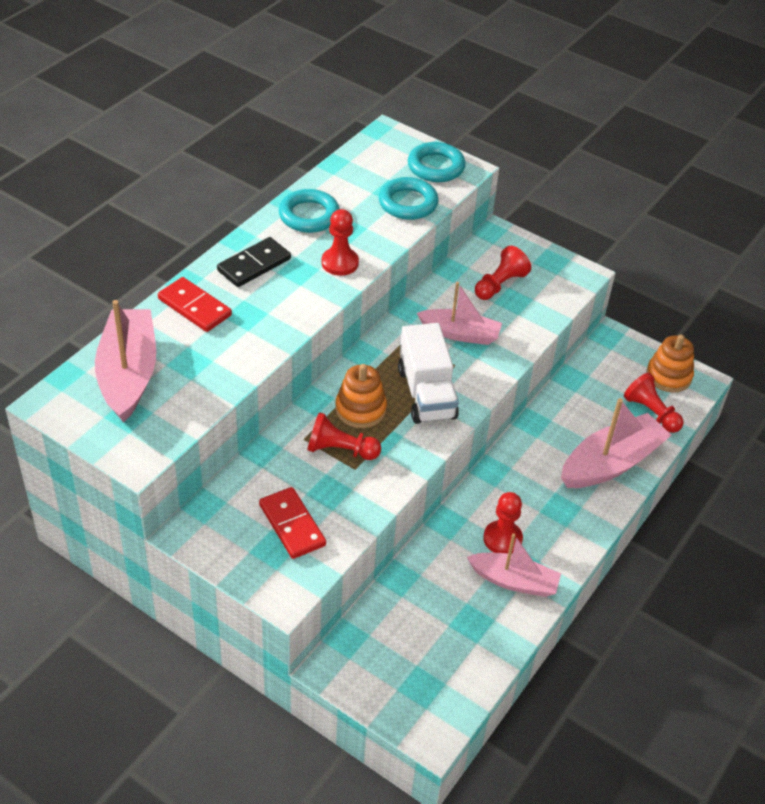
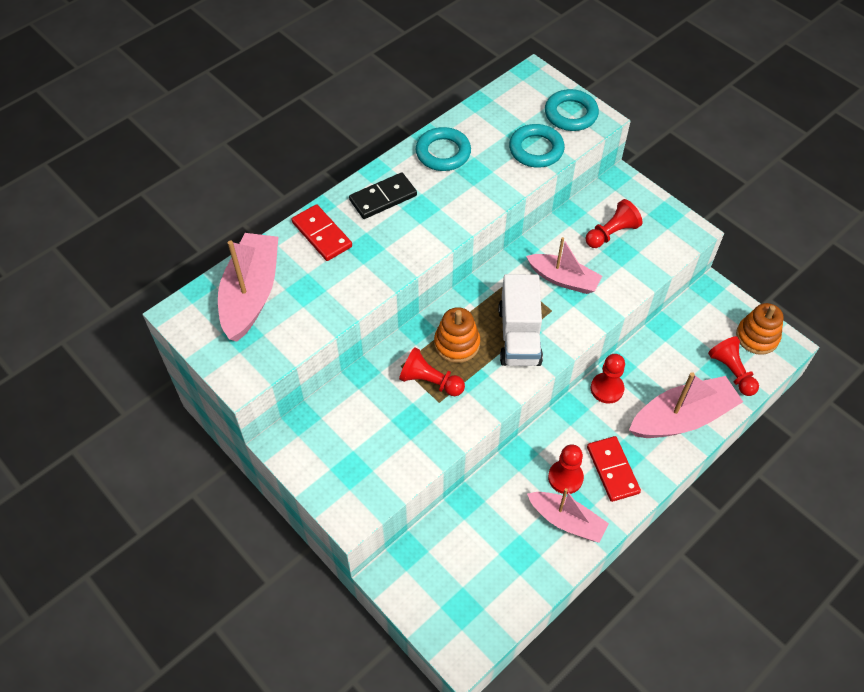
camera: 15 degrees right, 10 degrees up
red domino [259,487,326,559] -> red domino moved to [587,436,641,502]
red pawn [322,209,359,276] -> red pawn moved to [591,354,625,404]

